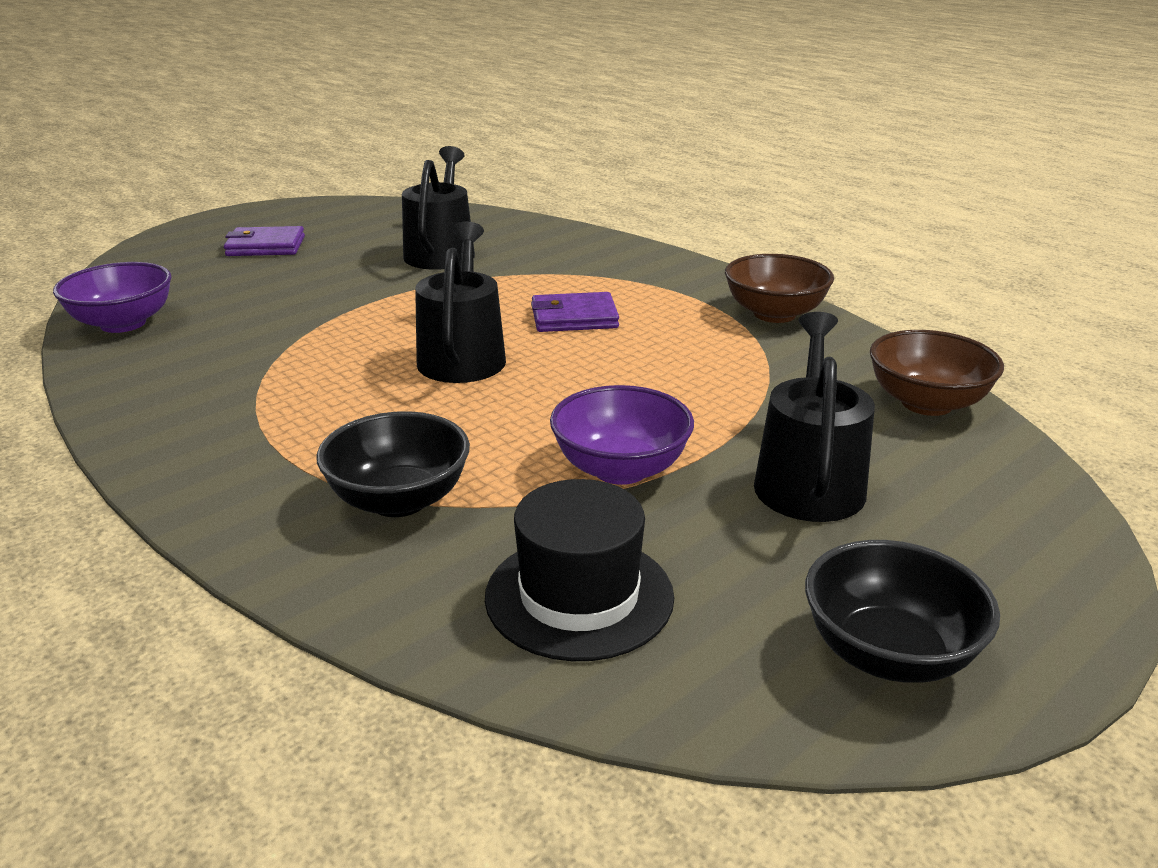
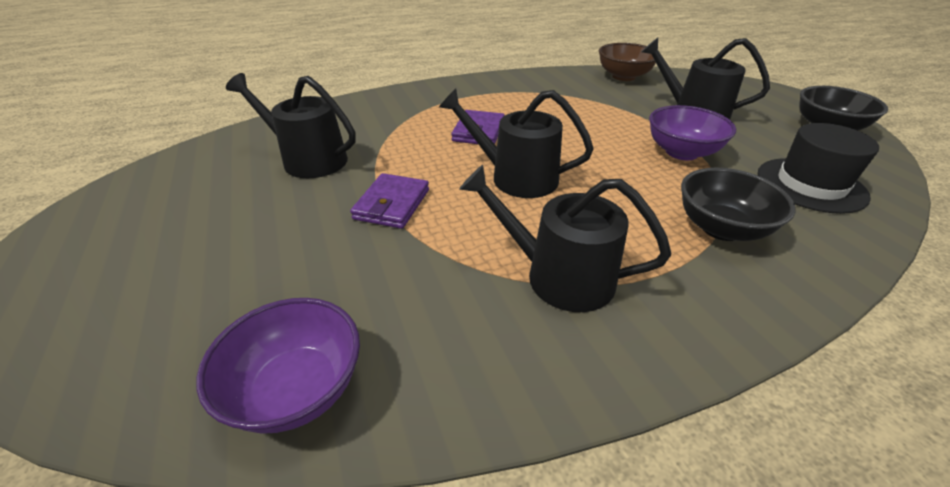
camera: 70 degrees left, 10 degrees up
purple wallet [224,226,305,256] -> purple wallet moved to [350,173,429,229]
brown bowl [725,254,834,323] -> none
none -> black watering can [459,165,671,312]

